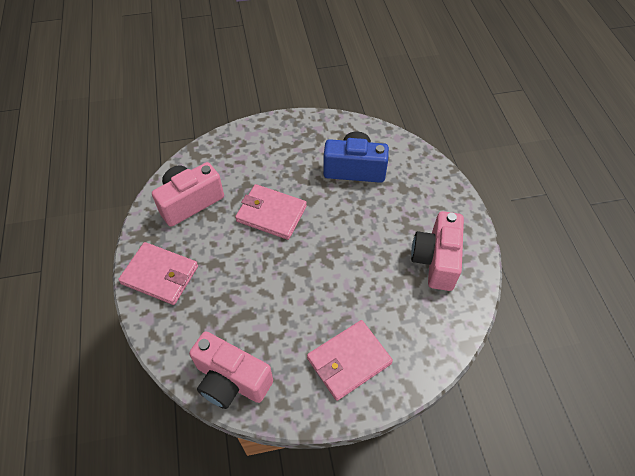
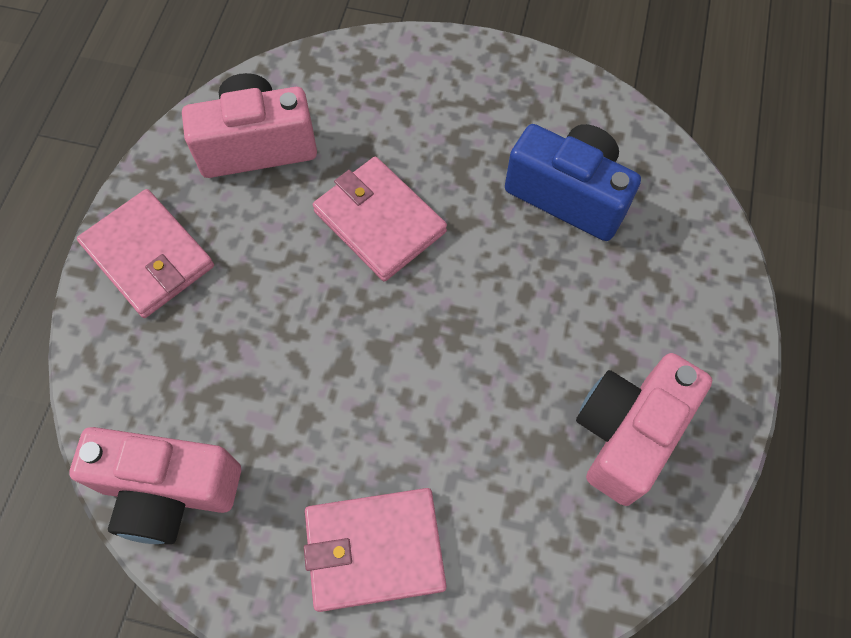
camera: 25 degrees right, 10 degrees up
pink camera [189,331,273,409] -> pink camera turned 45 degrees counterclockwise [69,427,241,544]

